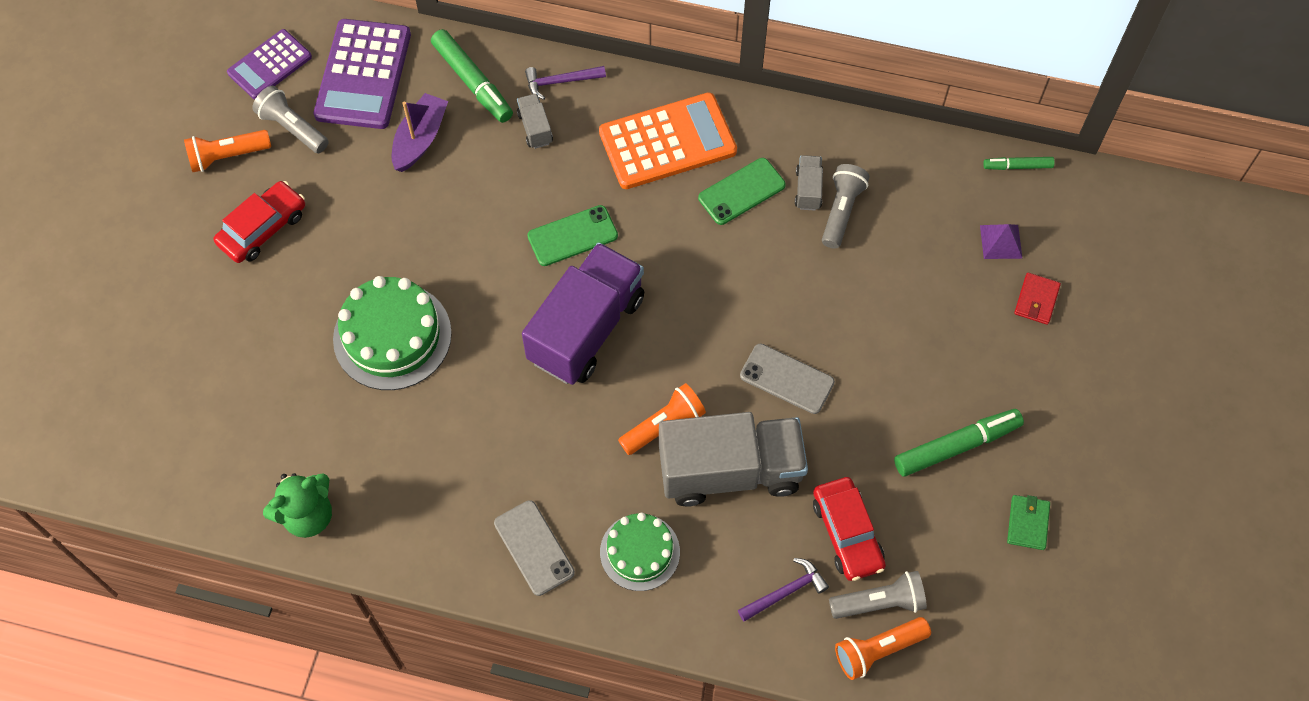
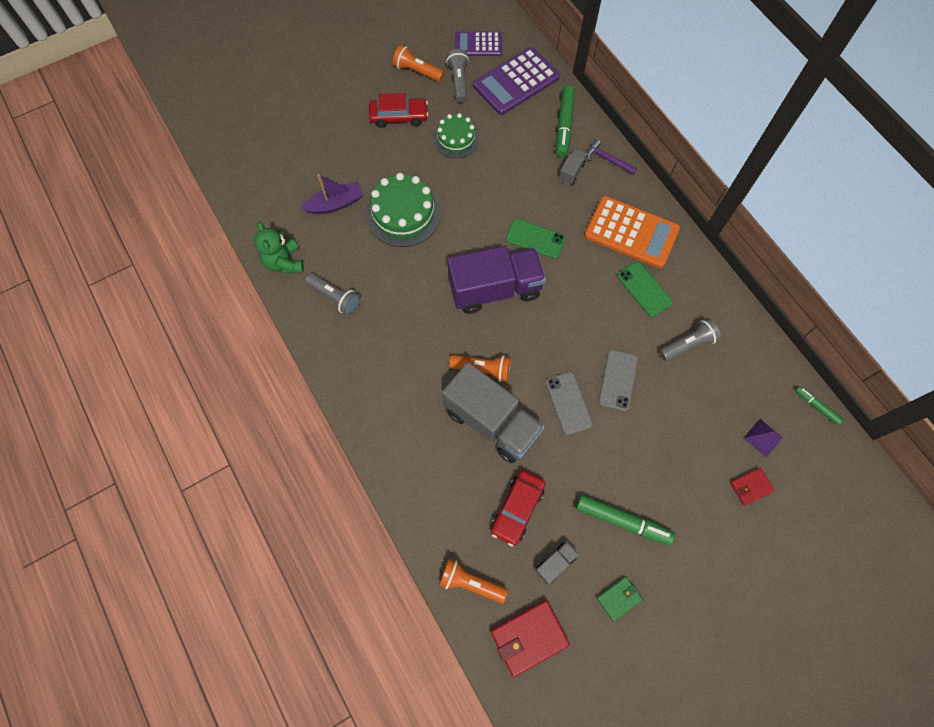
camera: 45 degrees right, 5 degrees up
green teddy bear [263,473,332,538] -> green teddy bear turned 60 degrees clockwise [254,222,304,274]
purple boat [392,93,448,172] -> purple boat moved to [301,174,363,214]
grey phone [494,500,575,596] -> grey phone moved to [599,350,638,411]
green cake [600,513,680,591] -> green cake moved to [433,113,479,158]
green phone [698,158,786,225] -> green phone turned 45 degrees clockwise [617,261,673,317]
purple hammer [738,558,829,622] -> none
grey truck [795,155,823,211] -> grey truck moved to [535,541,579,585]
grey flashlight [829,571,927,619] -> grey flashlight moved to [305,273,360,315]
none -> red wallet [491,600,570,677]

